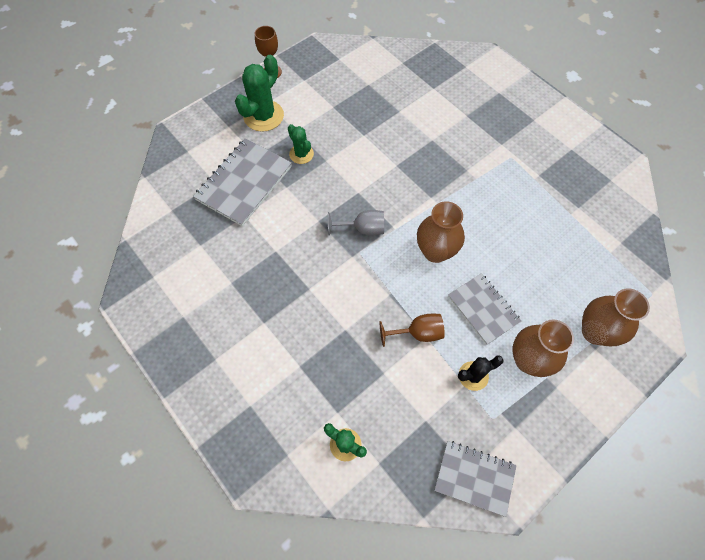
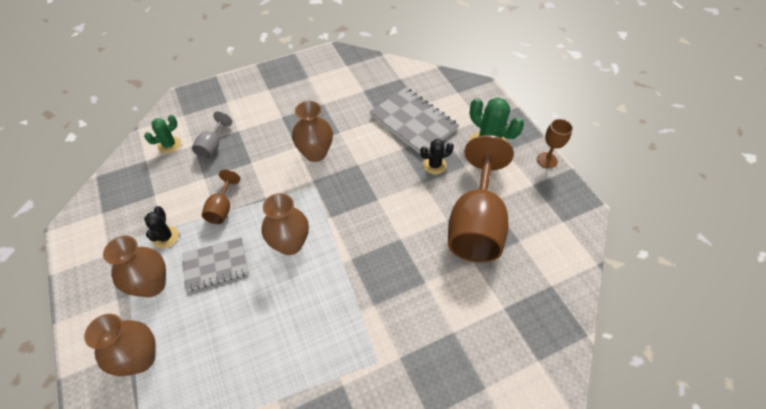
camera: 105 degrees right, 10 degrees down
green cactus [288,124,314,164] -> black cactus [420,139,454,175]
grey goblet [328,210,384,235] -> grey goblet moved to [192,111,232,159]
grey notebook [434,441,517,517] -> none
none -> brown vase [292,101,333,162]
none -> brown goblet [448,135,514,262]

